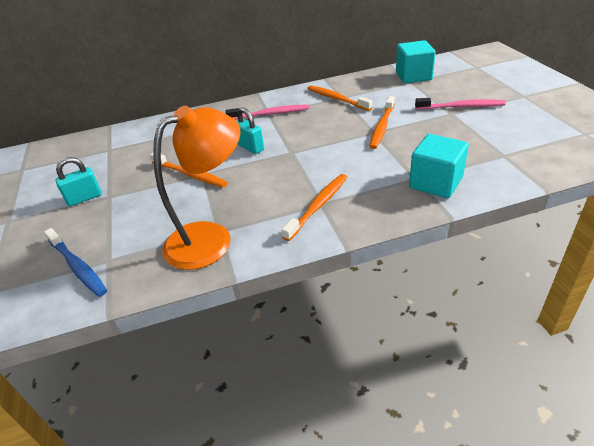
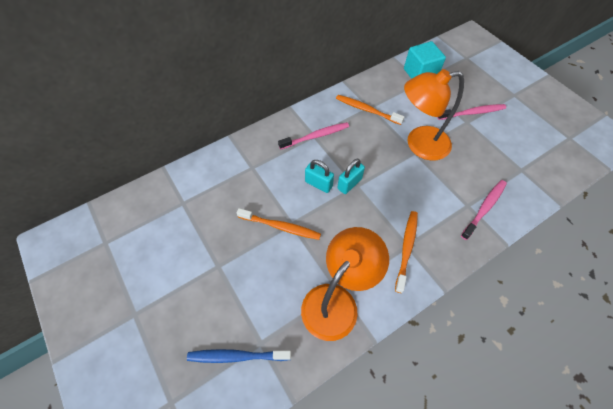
camera: 20 degrees left, 20 degrees up
blue toothbrush [44,228,107,297] -> blue toothbrush turned 150 degrees clockwise [187,349,291,363]
turquoise padlock [56,157,102,206] -> turquoise padlock moved to [337,159,365,194]
orange toothbrush [369,96,395,149] -> orange lamp [404,69,464,161]
turquoise cube [409,134,469,198] -> pink toothbrush [461,180,507,240]

